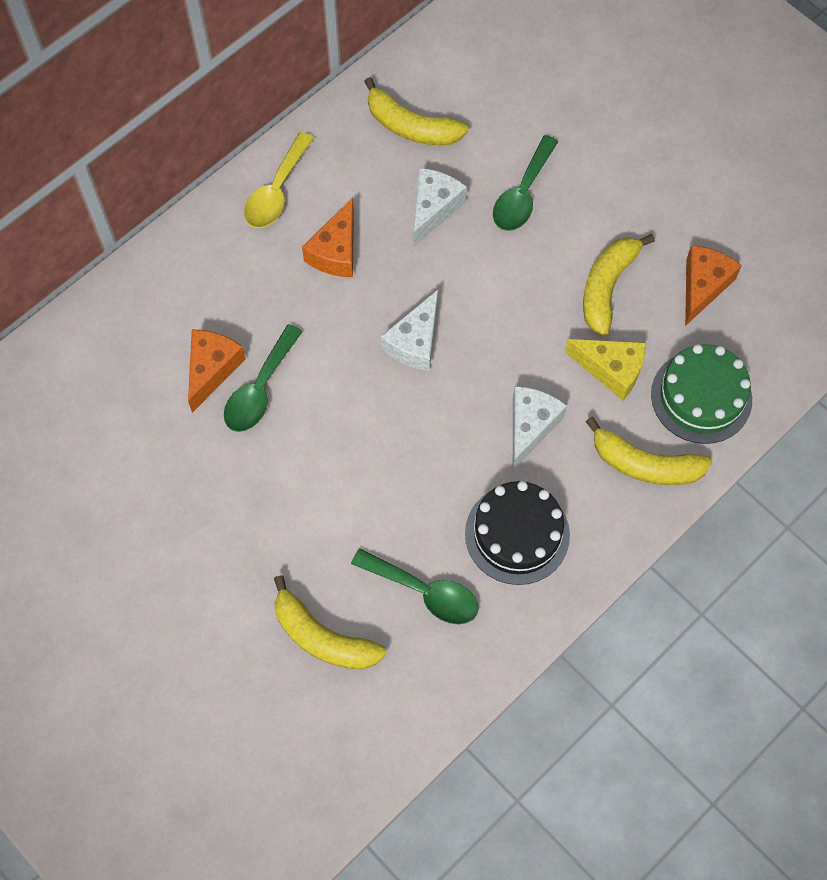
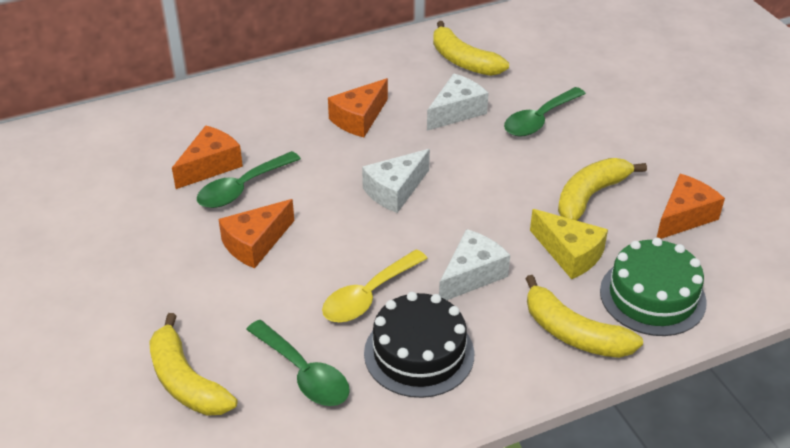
camera: 20 degrees right, 25 degrees down
yellow spoon [244,132,314,228] -> yellow spoon moved to [322,249,428,322]
none -> orange cheese [218,199,294,268]

